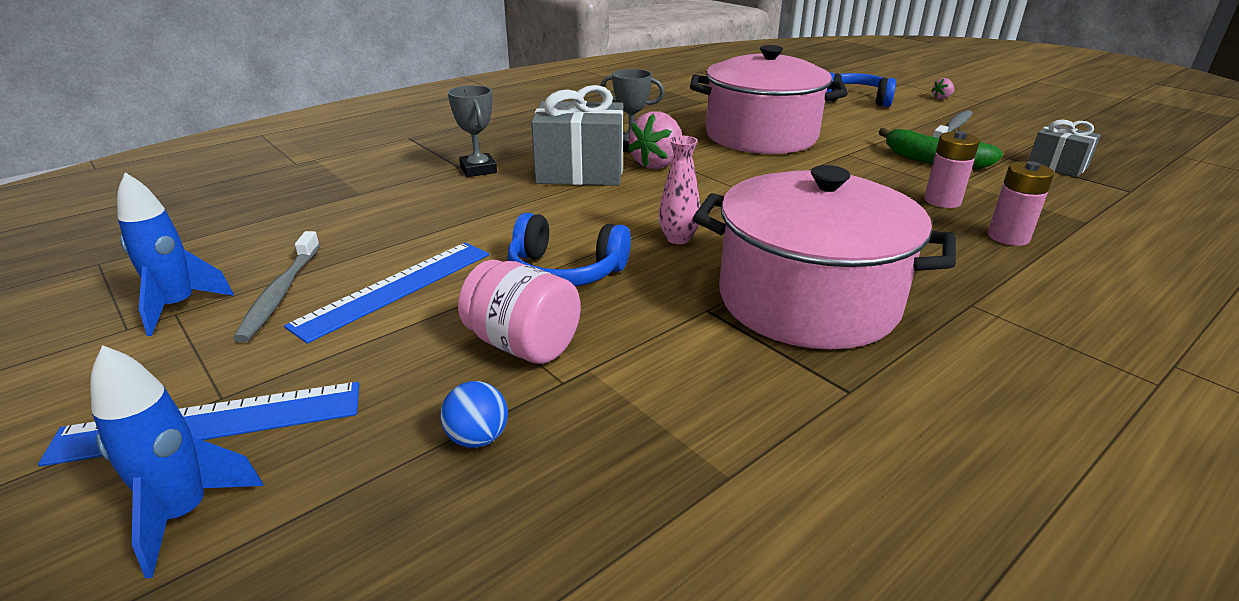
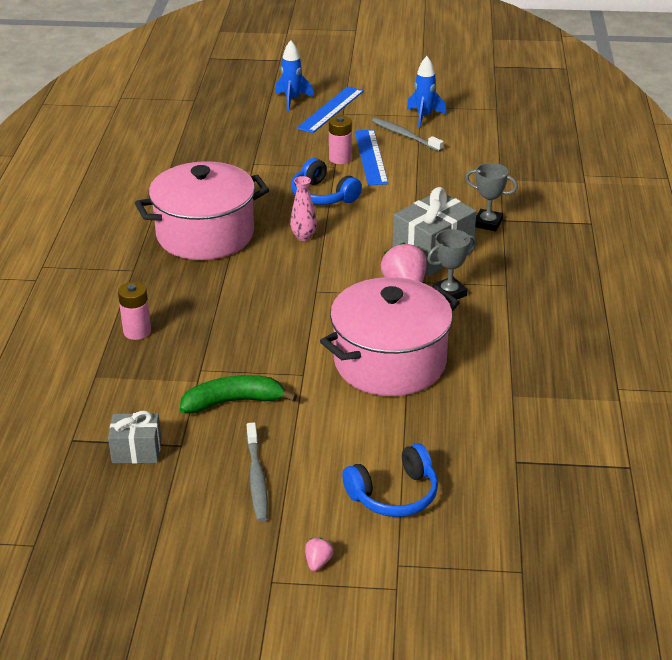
camera: 135 degrees right, 5 degrees up
blue ball [441,381,508,448] -> none
pink jar [458,260,581,364] -> none
blue headphones [508,213,631,287] -> blue headphones turned 105 degrees counterclockwise [291,158,362,205]
pink battery [924,131,980,208] -> pink battery moved to [329,116,352,164]

